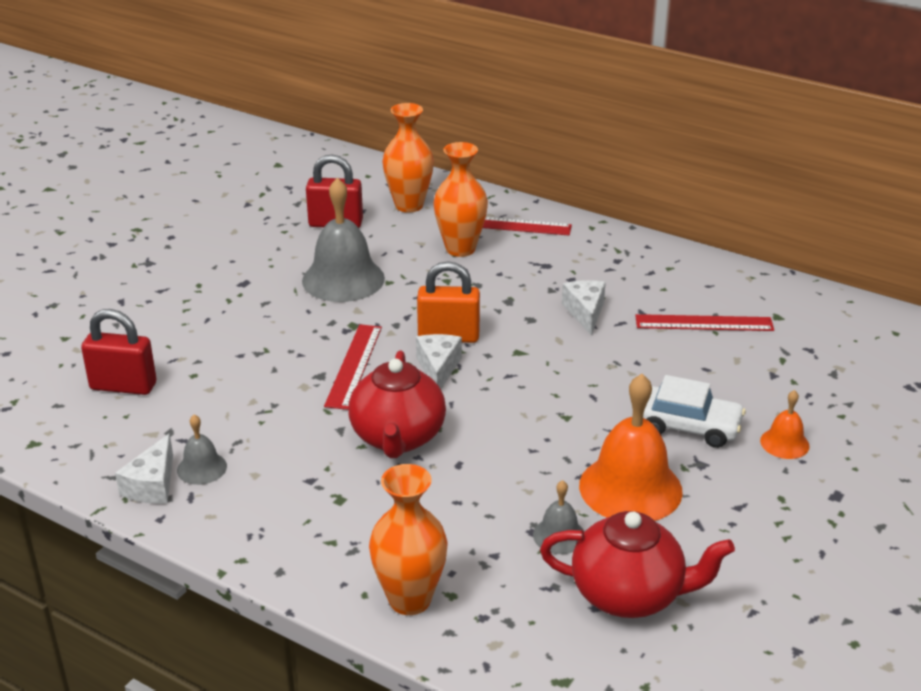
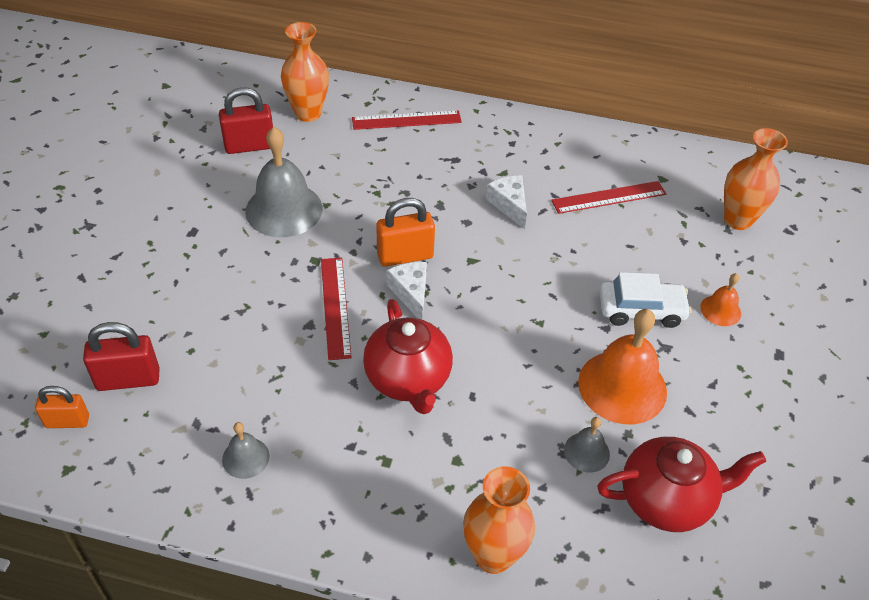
camera: 20 degrees left, 15 degrees up
white cheese [115,433,173,504] -> none
orange vase [434,142,488,257] -> orange vase moved to [724,128,788,230]
none -> orange padlock [35,386,89,428]

